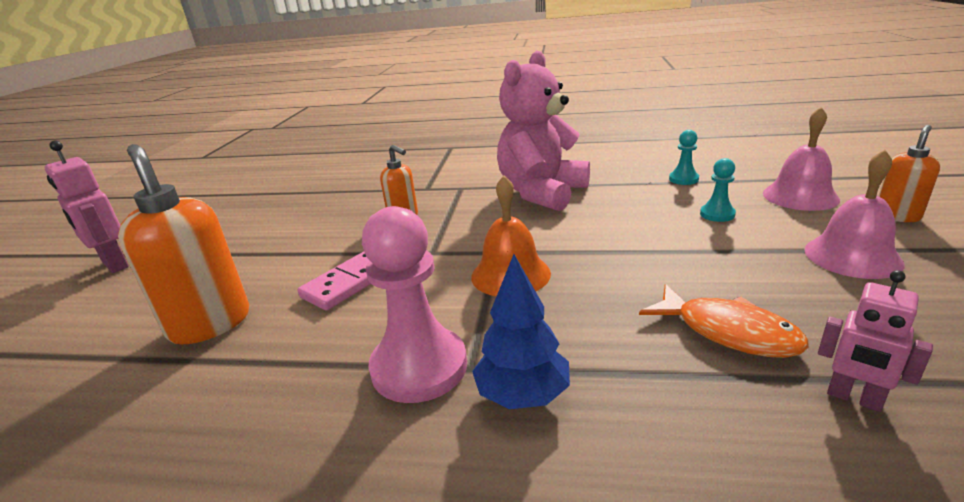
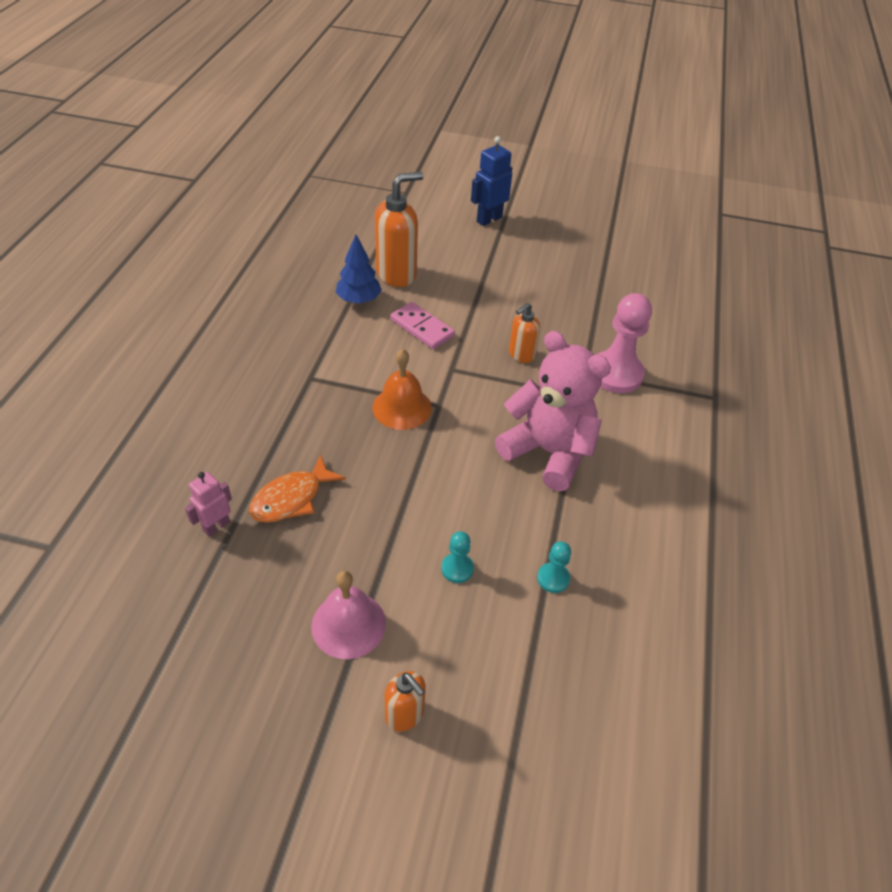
camera: 90 degrees right, 20 degrees up
pink robot [44,140,129,273] -> blue robot [471,136,512,226]
pink pawn [362,206,467,403] -> pink pawn moved to [598,293,652,393]
blue tree [472,254,570,409] -> blue tree moved to [335,235,382,304]
pink bell [763,107,840,211] -> none

